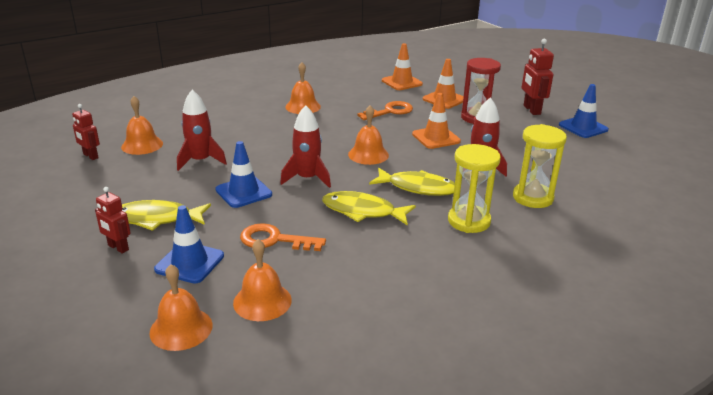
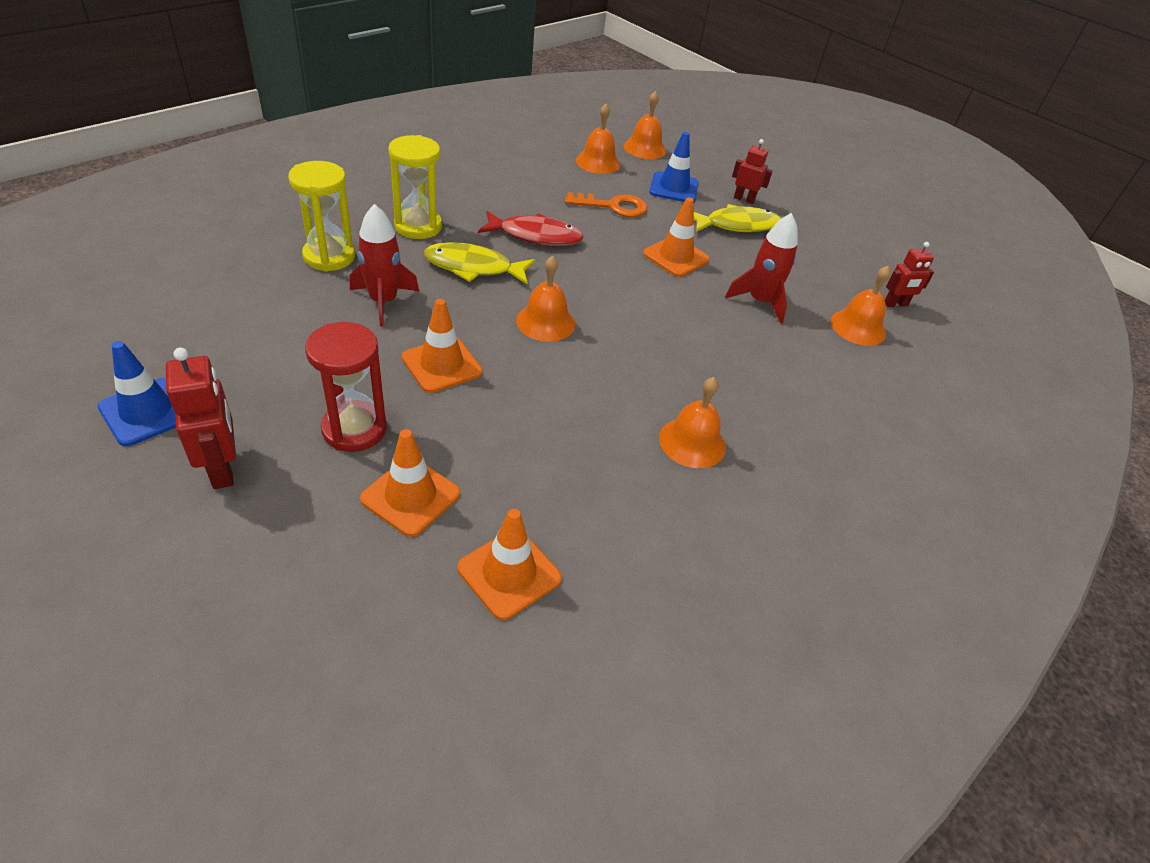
camera: 165 degrees right, 15 degrees up
red robot [72,104,100,160] -> red robot turned 135 degrees clockwise [885,242,934,307]
blue traffic cone [215,141,272,208] -> orange traffic cone [643,198,710,277]
red rocket [280,105,331,188] -> none
yellow fish [322,191,416,226] -> red fish [478,211,584,246]
orange key [357,101,413,120] -> none

